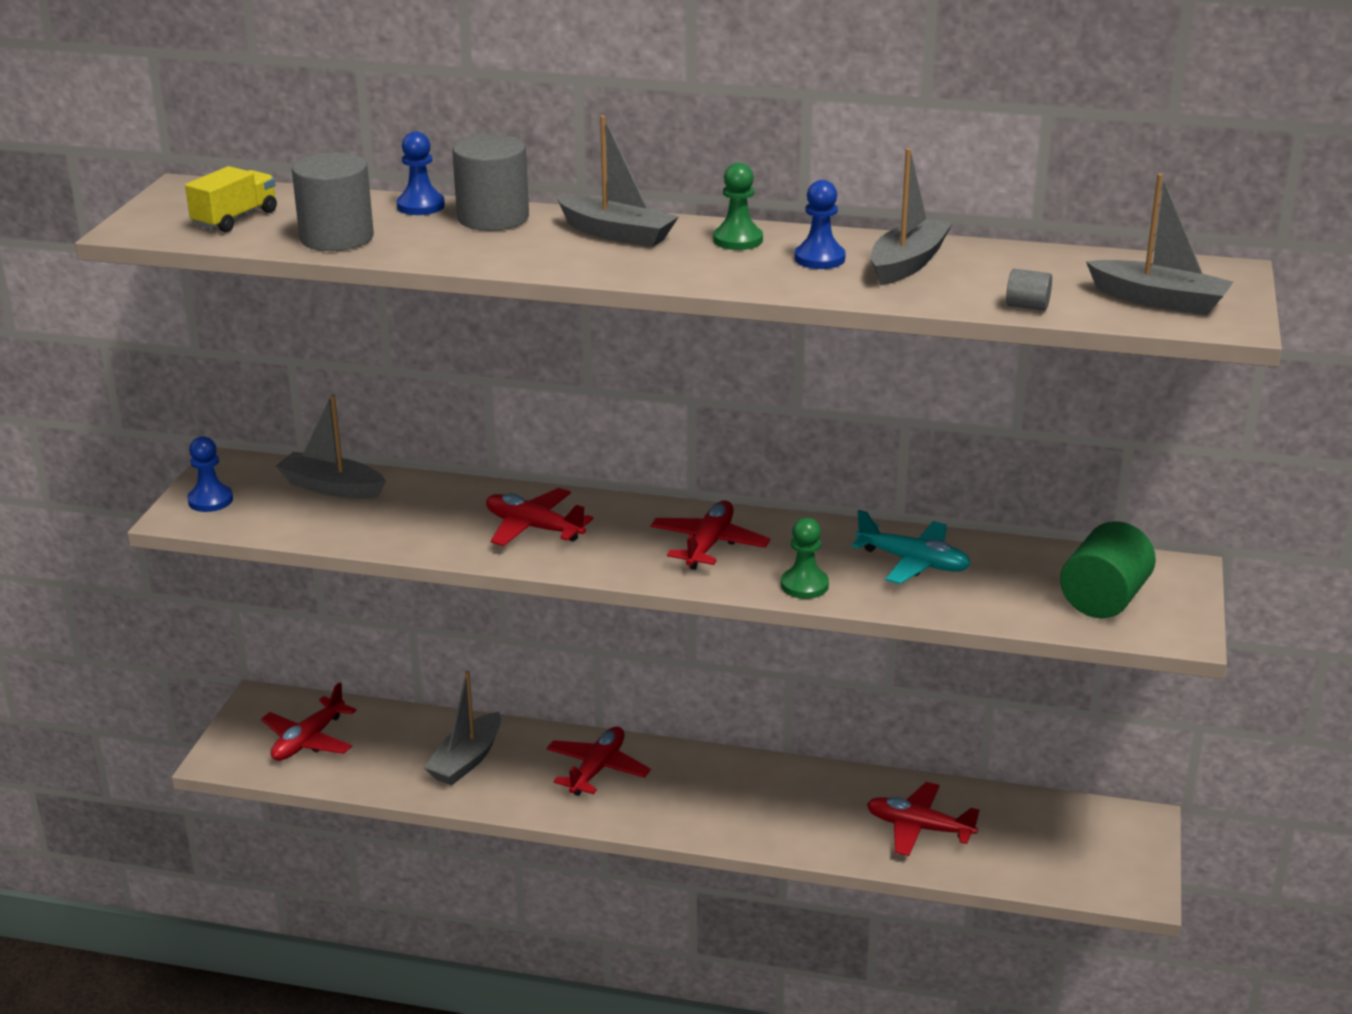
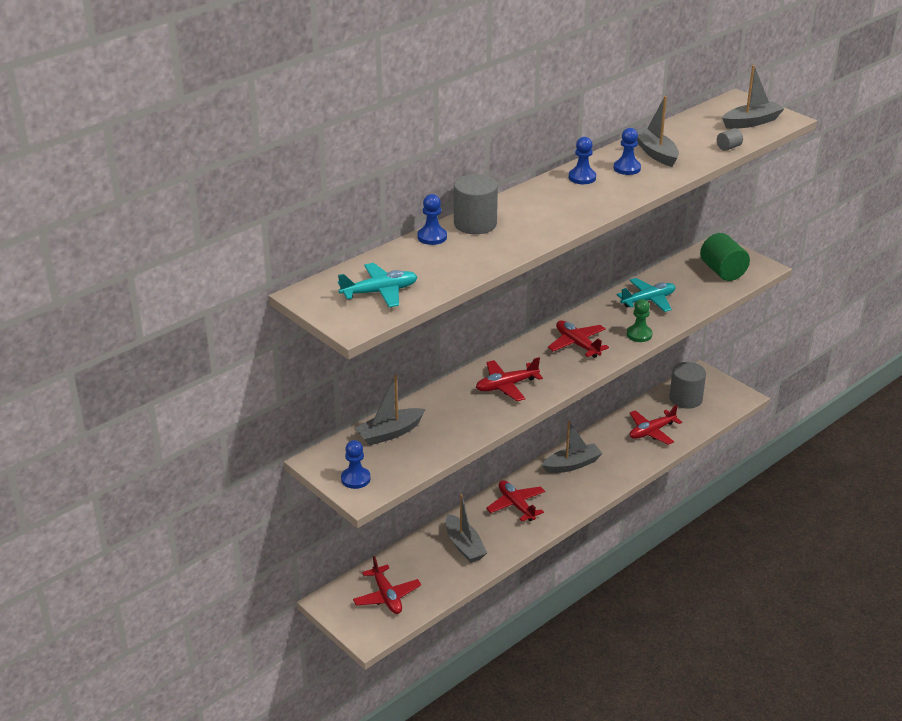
camera: 55 degrees left, 5 degrees up
yellow truck [185,166,277,232] -> turquoise plane [338,263,418,307]
grey cylinder [292,152,374,251] -> grey cylinder moved to [669,362,706,409]
grey boat [557,115,679,247] -> grey boat moved to [542,421,603,473]
green pawn [713,163,763,250] -> blue pawn [569,137,596,184]

